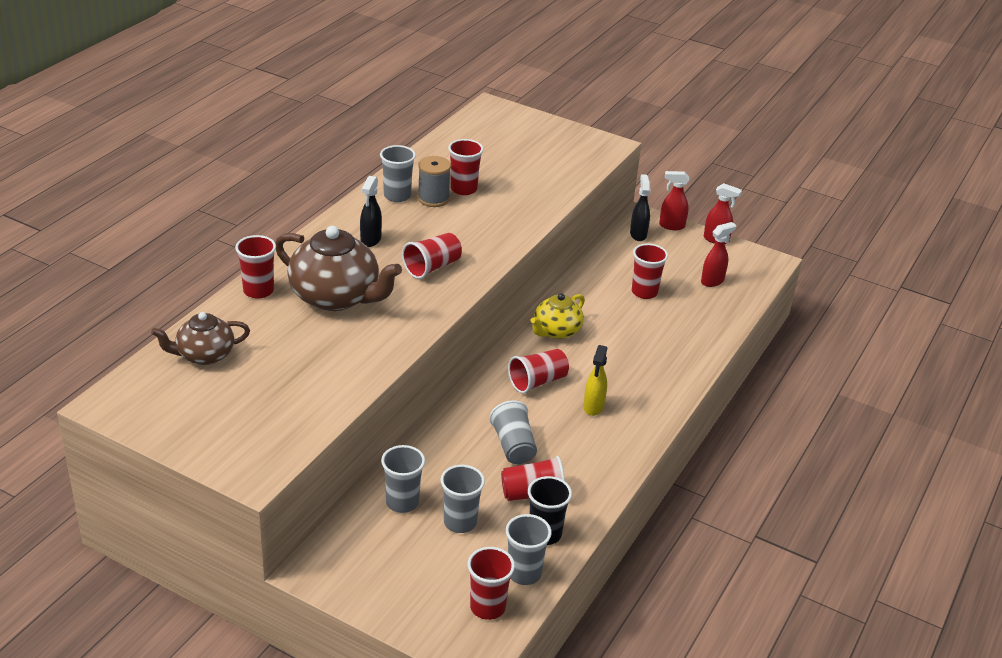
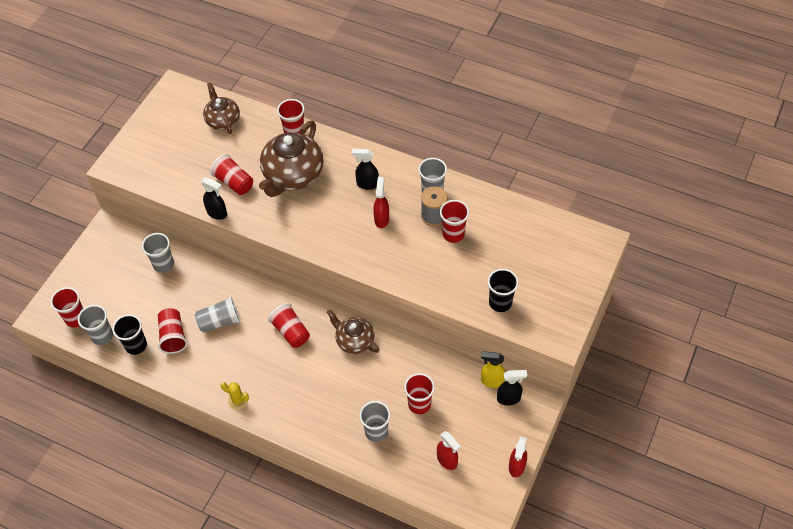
camera: 90 degrees right, 20 degrees up
red cup [402,233,462,279] -> red cup moved to [210,154,253,195]
grey cup [440,465,485,533] -> grey cup moved to [359,401,390,442]
yellow teapot [530,293,585,339] -> brown teapot [327,309,379,354]
yellow spray bottle [583,345,607,416] -> yellow spray bottle moved to [481,351,506,388]
red spray bottle [659,171,689,230] -> red spray bottle moved to [373,177,389,228]
none -> black spray bottle [201,177,227,220]
none -> yellow cactus [220,382,249,410]
none -> black cup [488,269,519,312]

